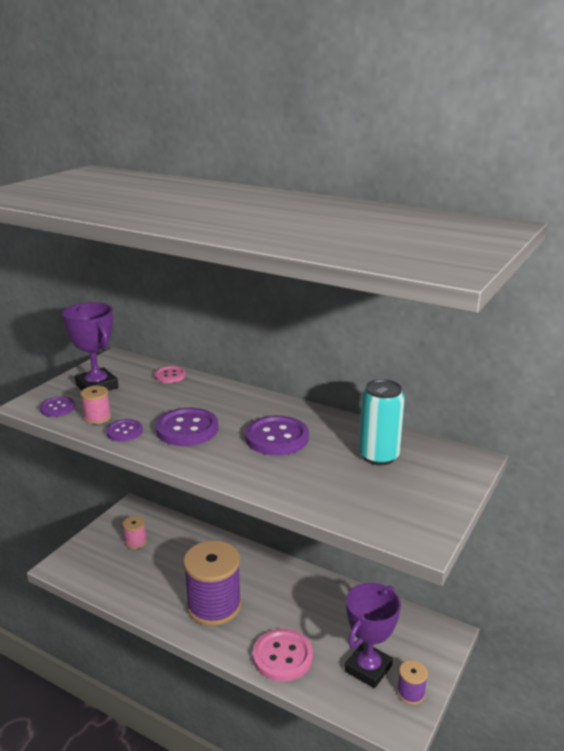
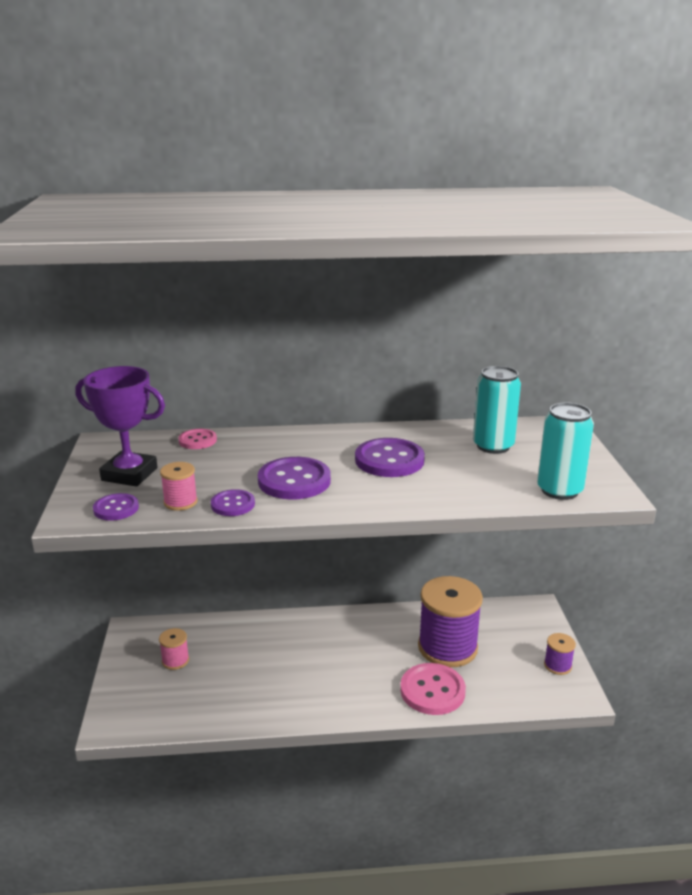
camera: 35 degrees left, 0 degrees up
purple spool [183,541,242,626] -> purple spool moved to [418,576,483,667]
purple trophy [345,583,401,688] -> none
none -> turquoise can [537,402,594,500]

